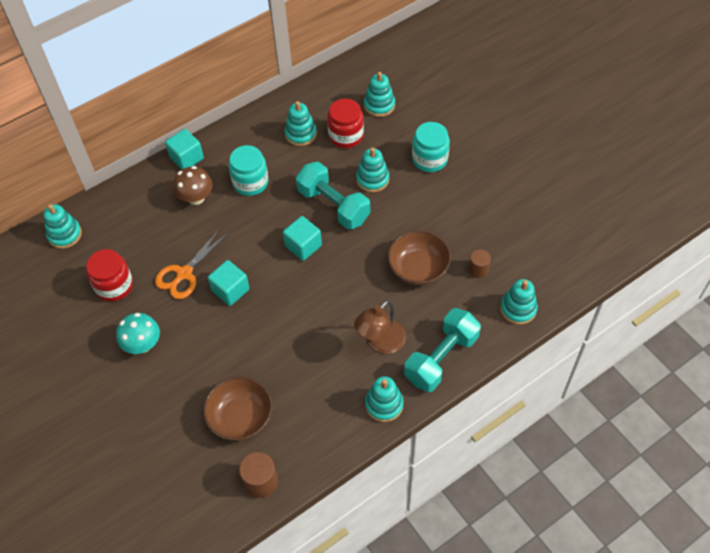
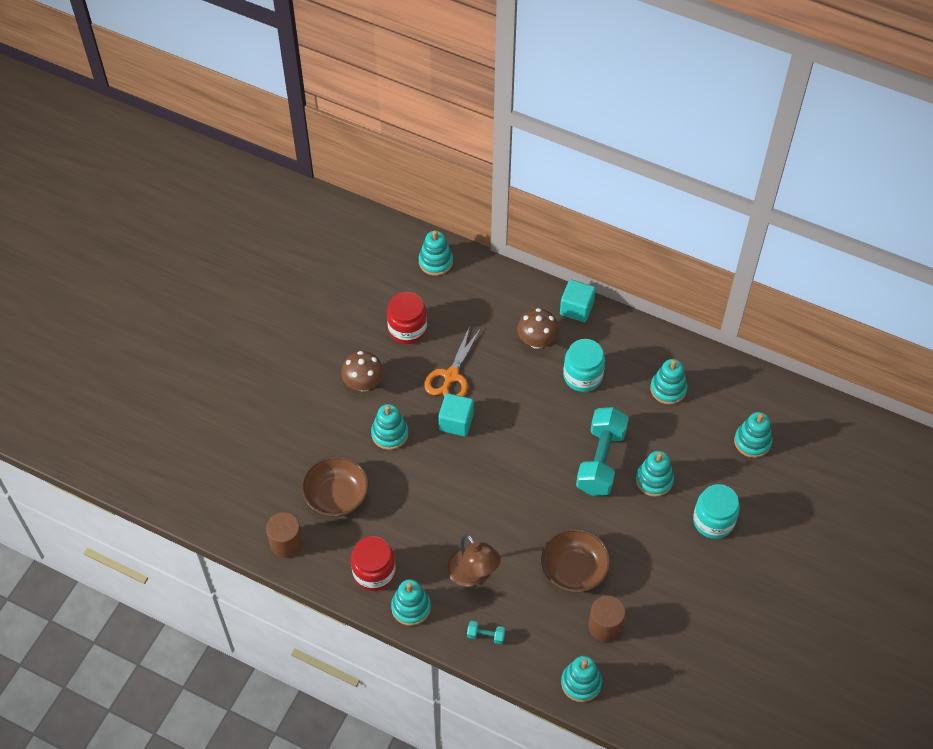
camera: 60 degrees right, 0 degrees up
turquoise mushroom [116,313,160,354] -> brown mushroom [341,351,384,392]
orange scissors [155,229,228,299] -> orange scissors turned 75 degrees counterclockwise [424,326,481,397]
turquoise cube [283,216,322,261] -> none
red jar [327,99,364,148] -> red jar moved to [351,536,395,591]
brown lamp [354,300,406,354] -> brown lamp turned 135 degrees counterclockwise [447,534,501,586]
turquoise dumbbell [404,308,481,392] -> turquoise dumbbell [467,621,506,644], size x0.41
brown cylinder [468,249,491,278] -> brown cylinder [588,596,626,642], size x1.50
none -> turquoise stacking toy [371,404,408,450]

